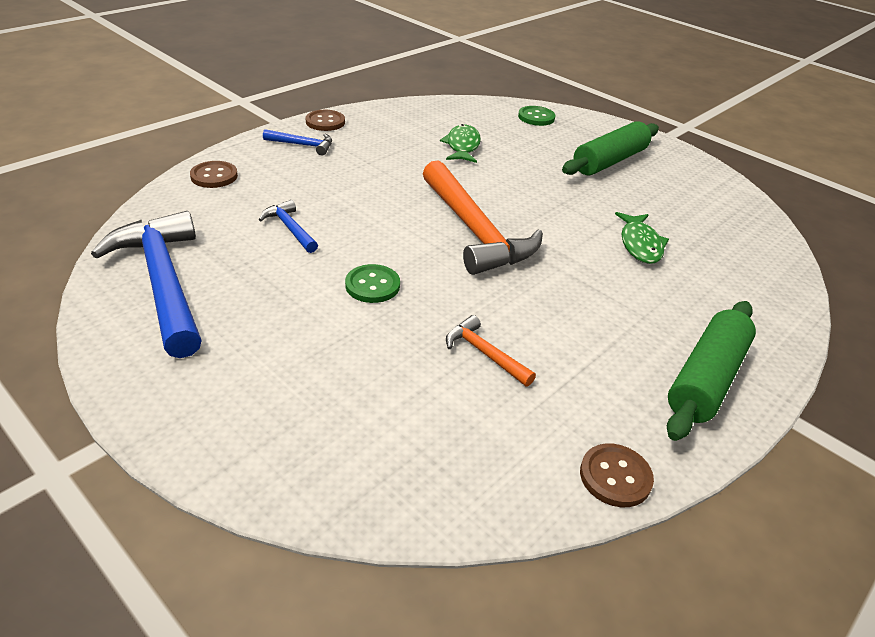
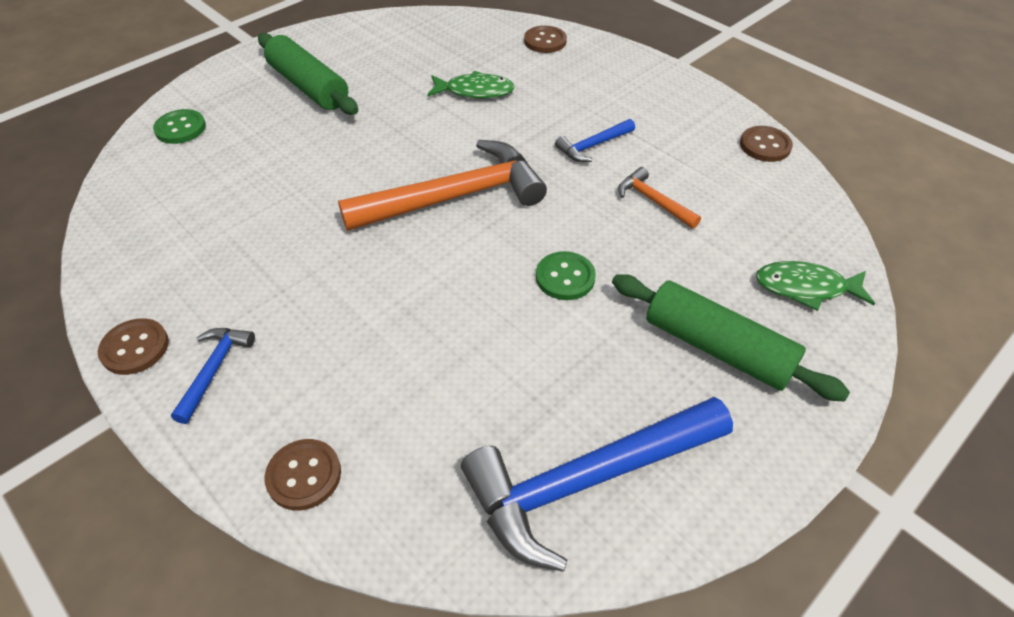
camera: 85 degrees left, 10 degrees up
blue hammer [259,200,318,253] -> blue hammer moved to [555,119,635,162]
green fish [440,124,481,163] -> green fish moved to [756,261,875,311]
orange hammer [446,315,536,387] -> orange hammer turned 90 degrees clockwise [618,167,701,229]
green rolling pin [667,301,756,441] -> green rolling pin moved to [612,274,850,402]
none -> brown button [524,26,567,53]

